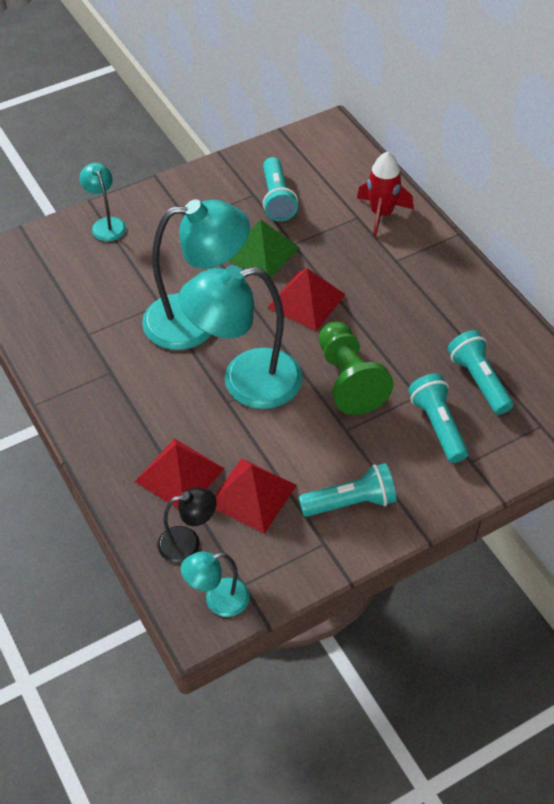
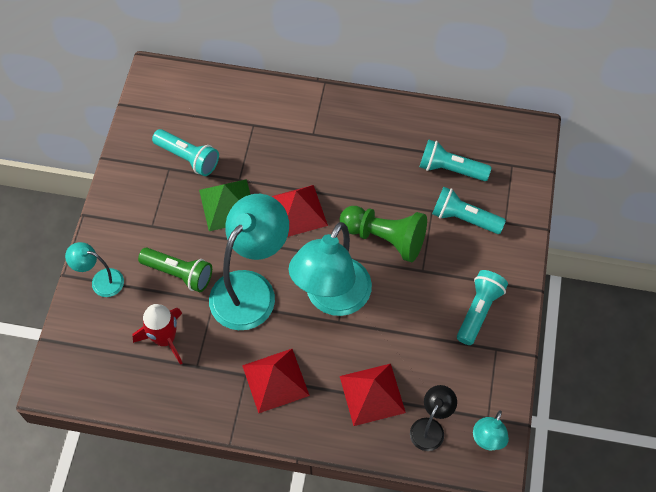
camera: 50 degrees left, 10 degrees up
red pyramid [215,458,297,534] -> red pyramid moved to [242,349,310,413]
red rocket [357,152,413,237] -> red rocket moved to [133,304,183,365]
none -> green flashlight [138,248,212,292]

